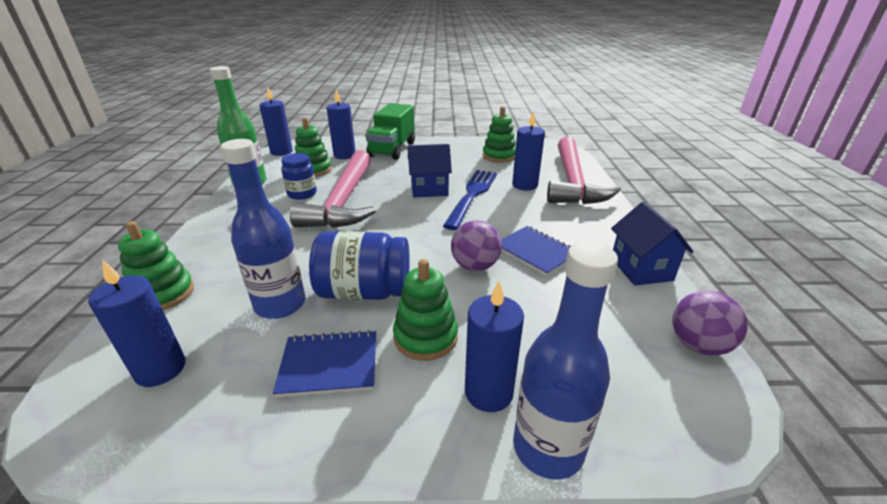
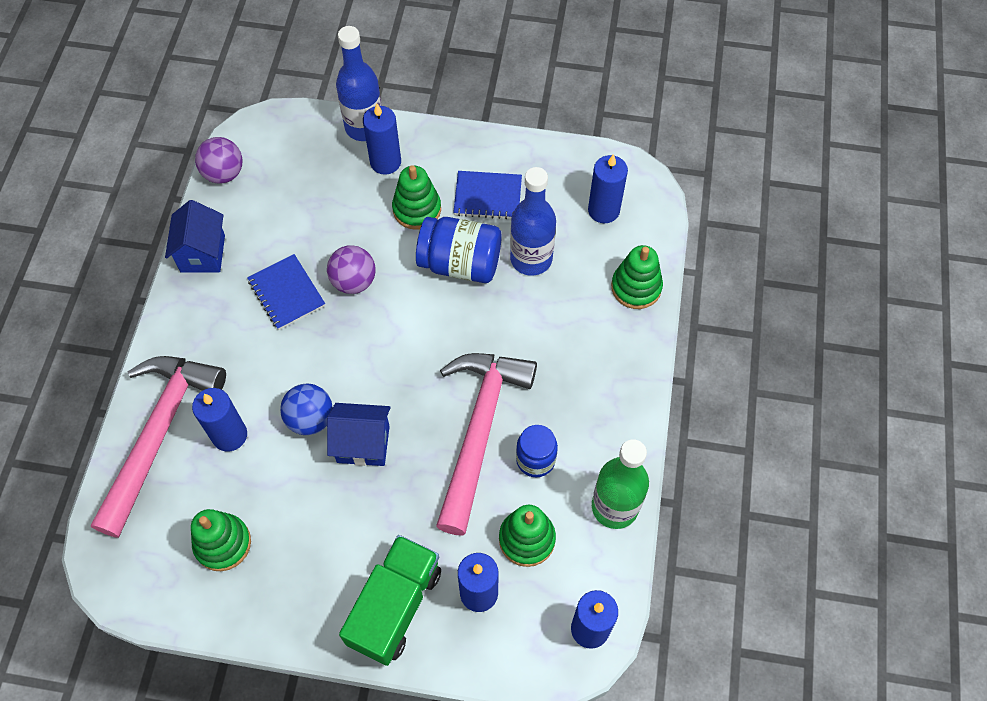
camera: 170 degrees left, 30 degrees up
blue fork [443,170,497,230] -> blue ball [280,384,333,435]

